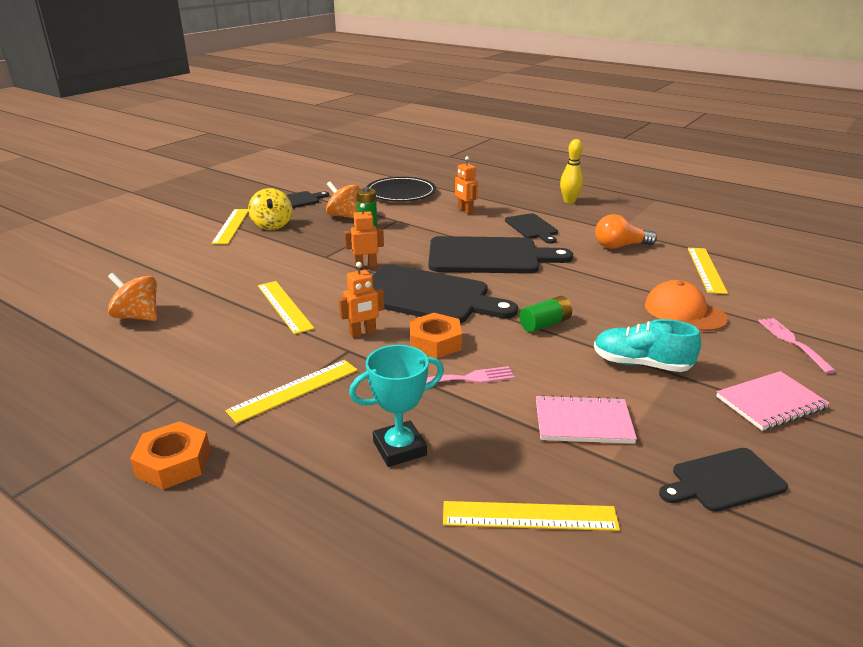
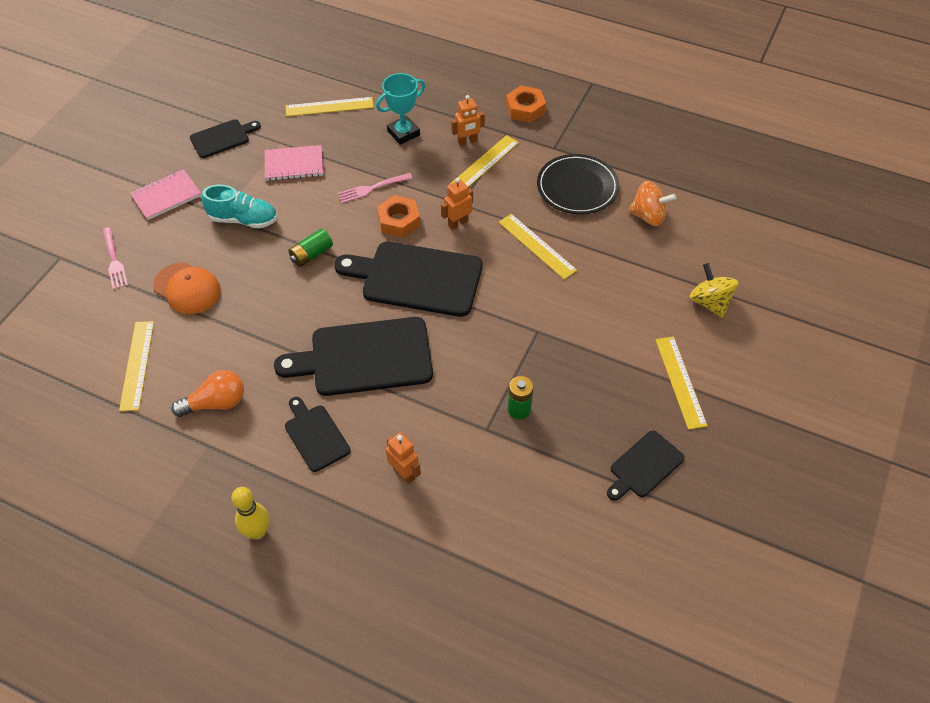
camera: 170 degrees right, 25 degrees up
yellow spinning top [248,188,292,230] -> yellow spinning top moved to [689,263,739,318]
orange spinning top [326,181,360,219] -> none
orange robot [345,203,384,268] -> orange robot moved to [451,95,485,146]
black plate [367,177,436,201] -> black plate moved to [537,154,619,214]

